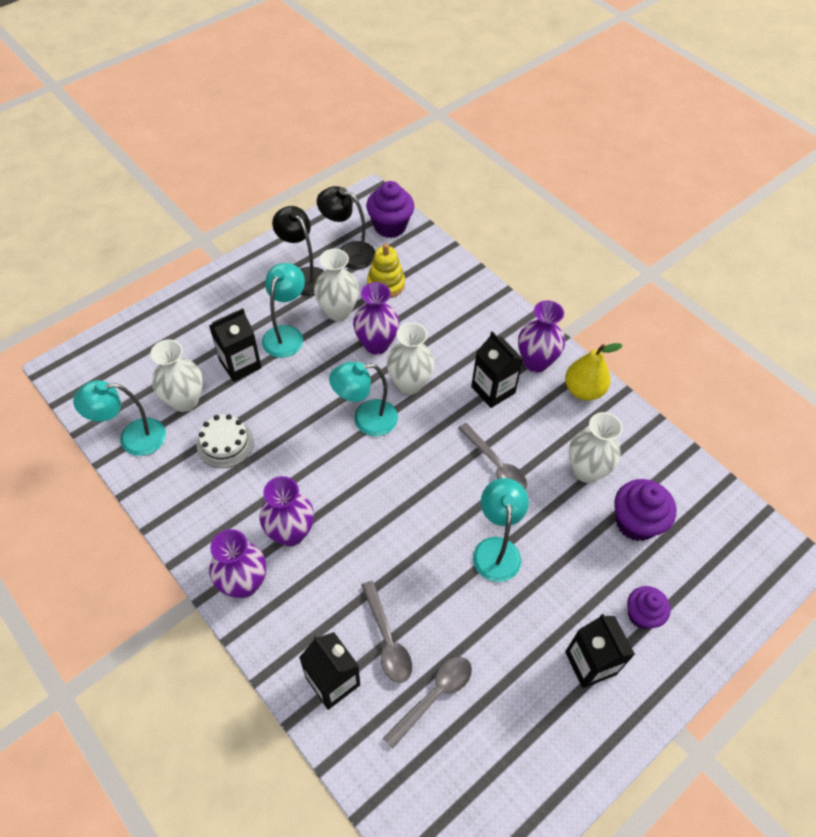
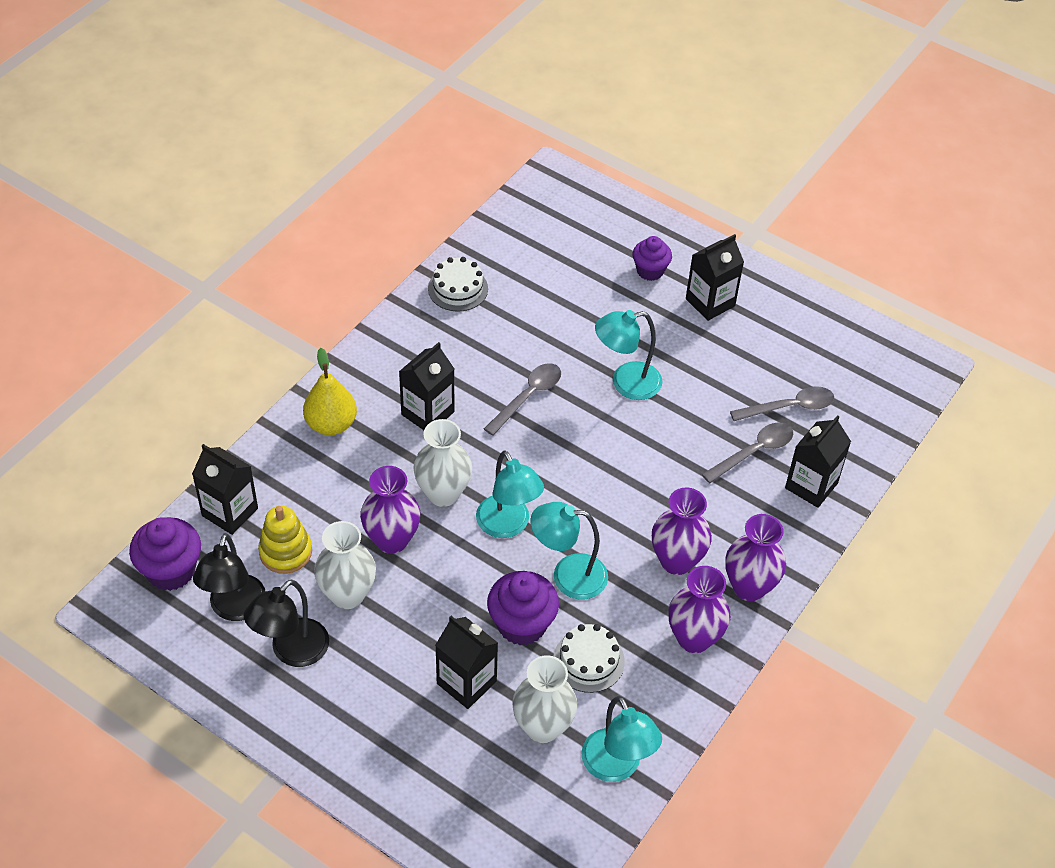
camera: 105 degrees left, 5 degrees down
turquoise lamp [262,263,305,358] -> turquoise lamp moved to [530,502,608,600]
grey spoon [383,657,472,749] -> grey spoon turned 135 degrees clockwise [730,386,834,421]
purple vase [518,300,565,372] -> purple vase moved to [668,566,731,653]
yellow pear [565,343,623,401] -> yellow pear moved to [303,348,357,435]
white vase [569,412,623,483] -> none
purple cupcake [614,479,676,541] -> purple cupcake moved to [487,571,559,645]
none -> black carton [192,444,258,535]
none -> white cake [428,257,488,312]

